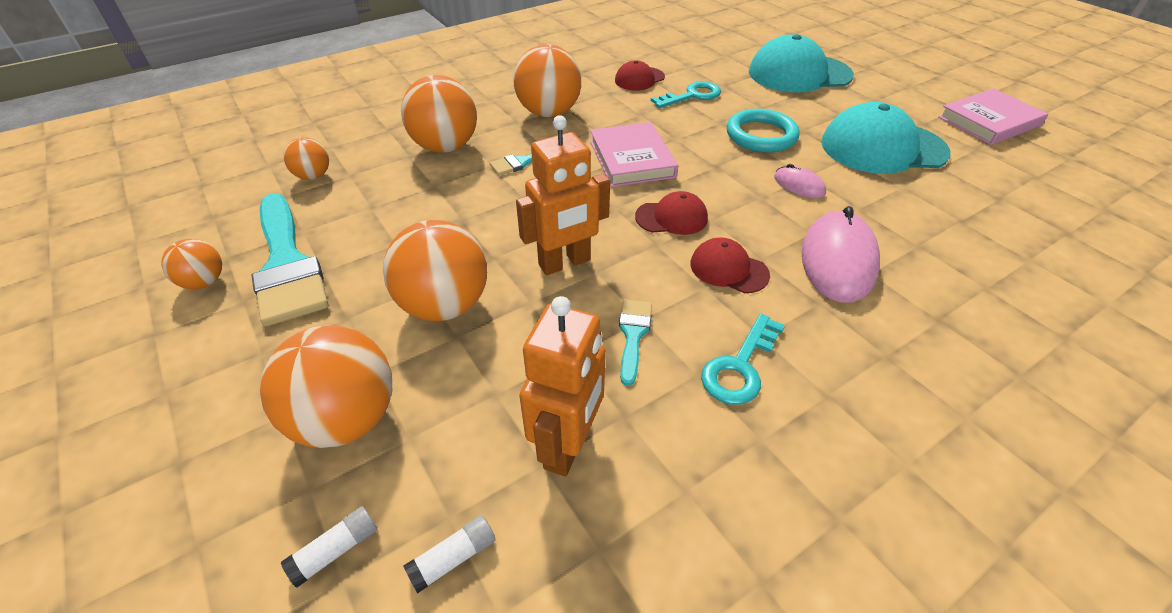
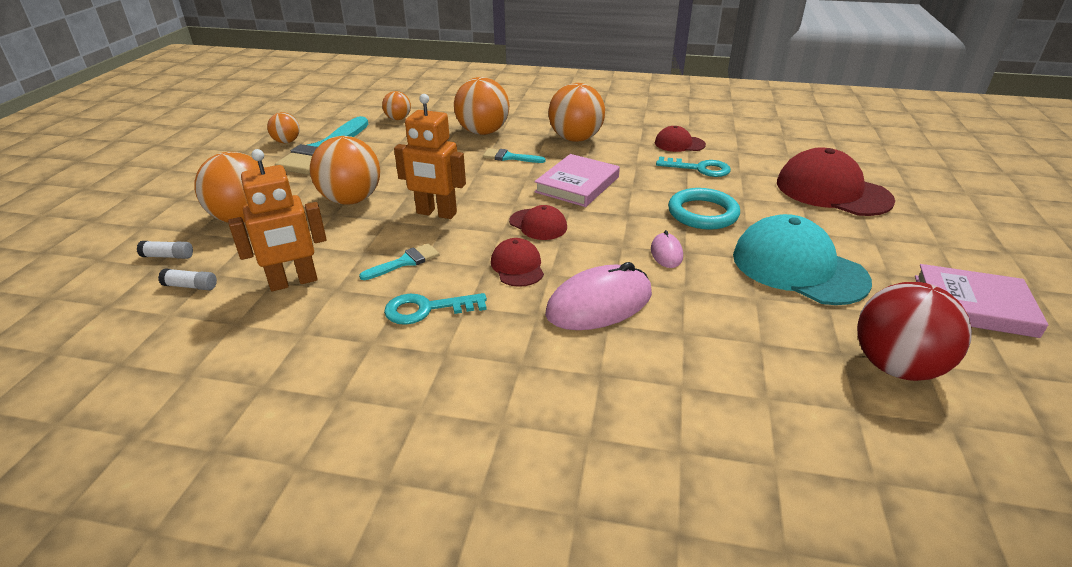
camera: 45 degrees right, 10 degrees down
turquoise cap [749,34,854,92] -> red cap [777,148,895,216]
none -> red ball [857,282,972,381]

